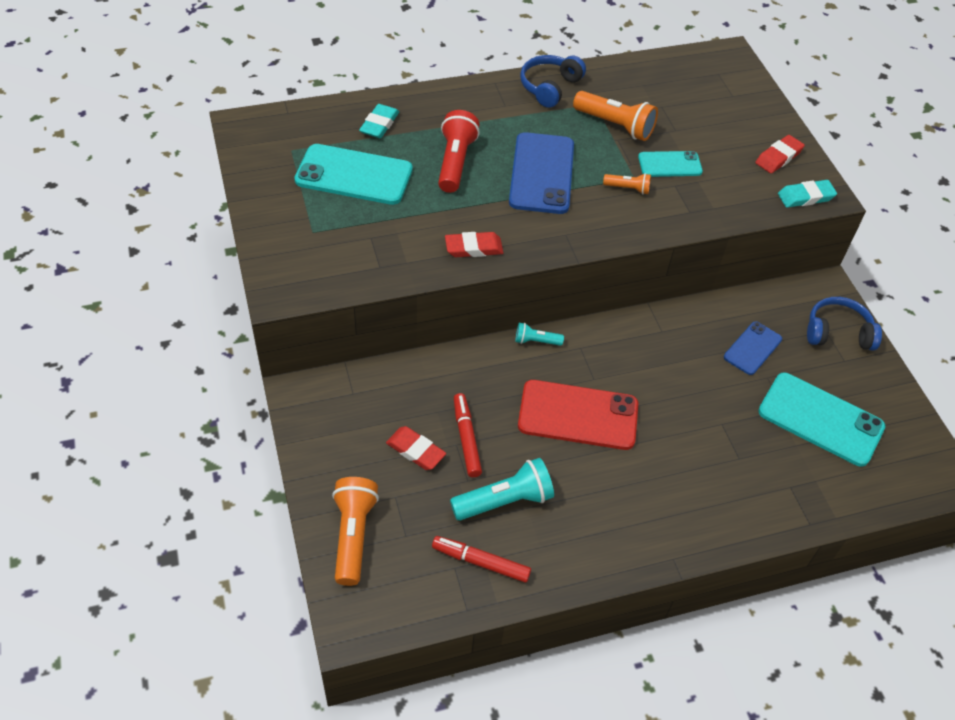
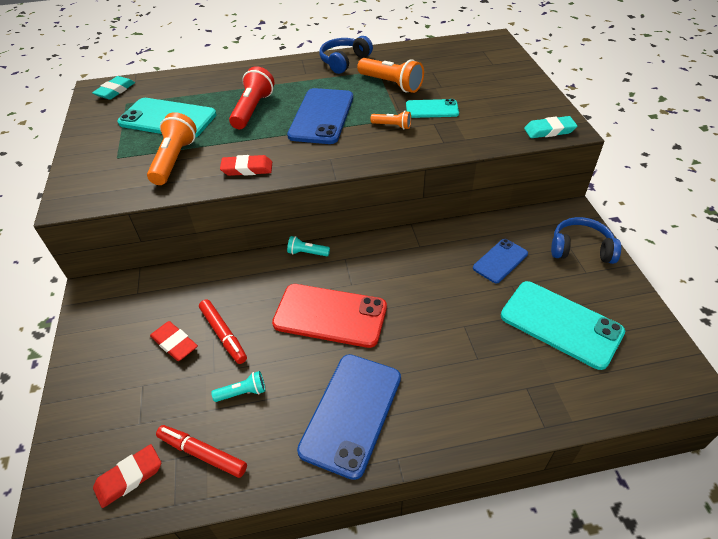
camera: 10 degrees right, 5 degrees down
orange flashlight [332,477,379,586] -> orange flashlight moved to [147,112,197,185]
turquoise eraser [359,104,399,138] -> turquoise eraser moved to [92,76,135,100]
turquoise flashlight [450,458,554,521] -> turquoise flashlight [211,371,265,402], size x0.53
red marker [454,393,482,477] -> red marker turned 150 degrees clockwise [199,299,247,364]
red eraser [755,135,805,173] -> red eraser moved to [93,444,161,508]
none -> blue phone [297,354,401,480]

